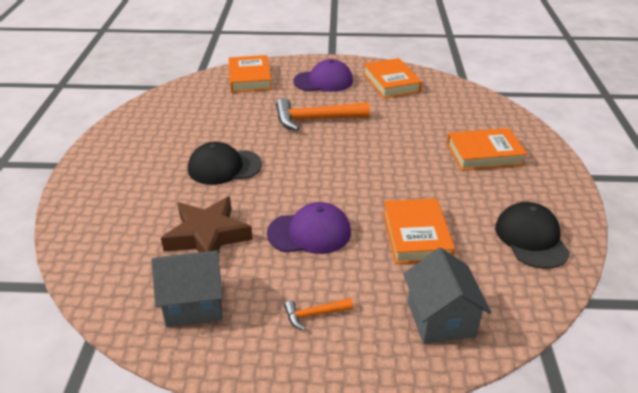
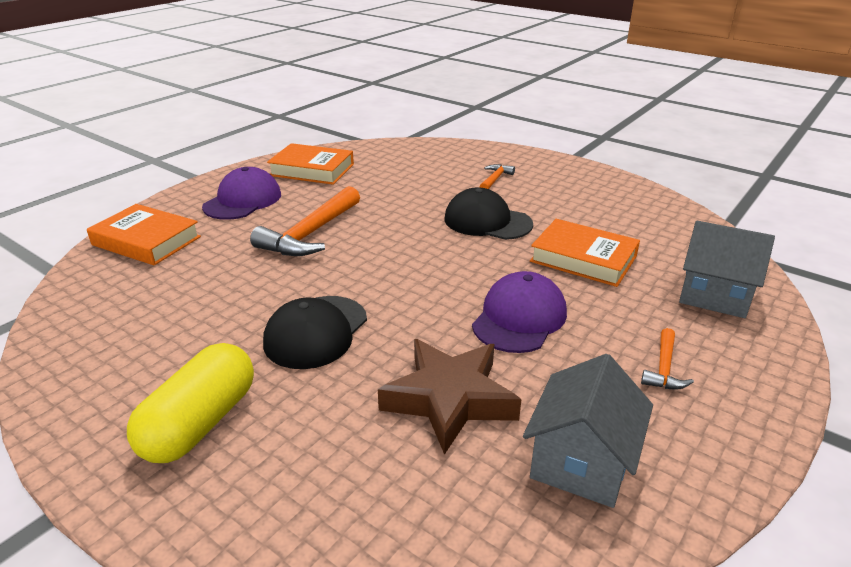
camera: 55 degrees left, 5 degrees down
orange book [447,128,527,171] -> orange hammer [480,164,515,189]
black cap [495,202,570,269] -> black cap moved to [444,187,533,240]
none -> yellow capsule [127,343,254,463]

